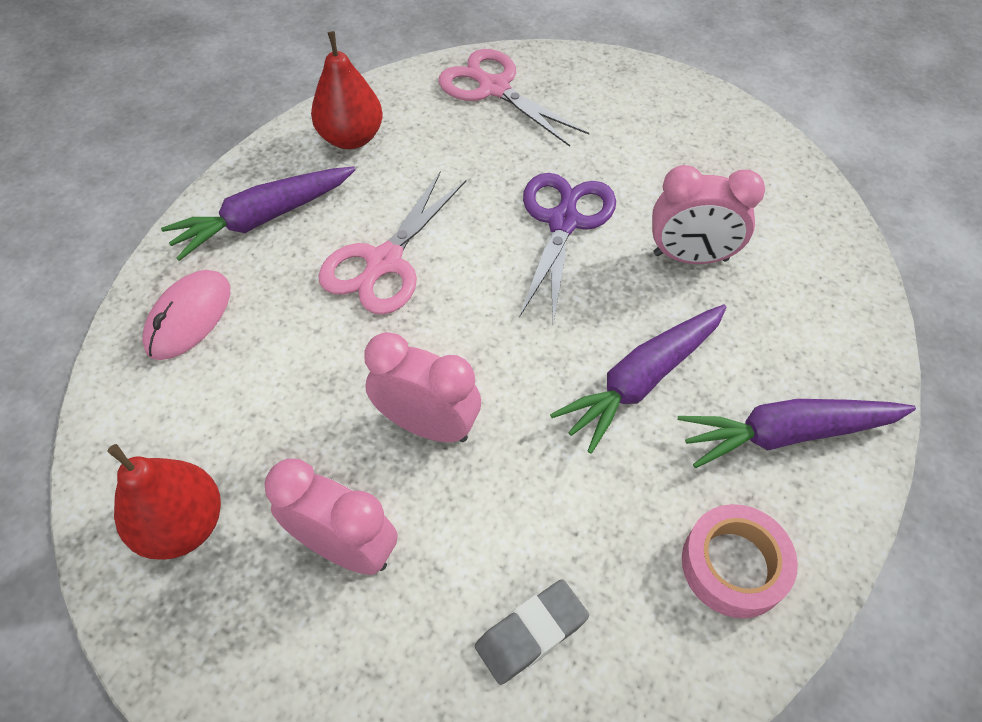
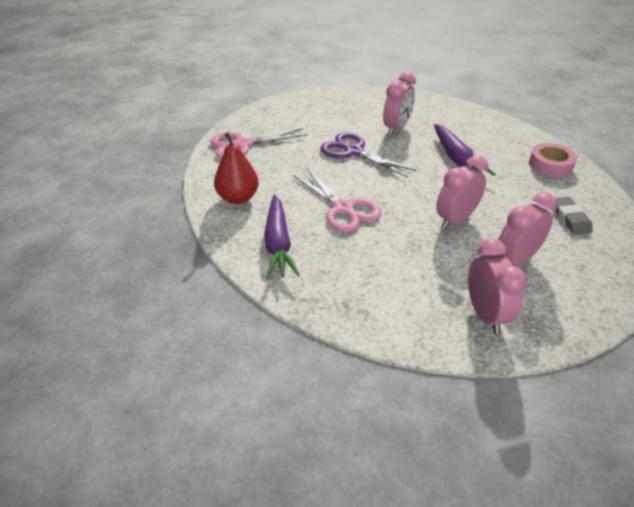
camera: 65 degrees left, 15 degrees down
red pear [107,444,221,560] -> pink clock [468,238,527,334]
pink mouse [142,270,230,360] -> none
purple carrot [678,399,916,468] -> none

